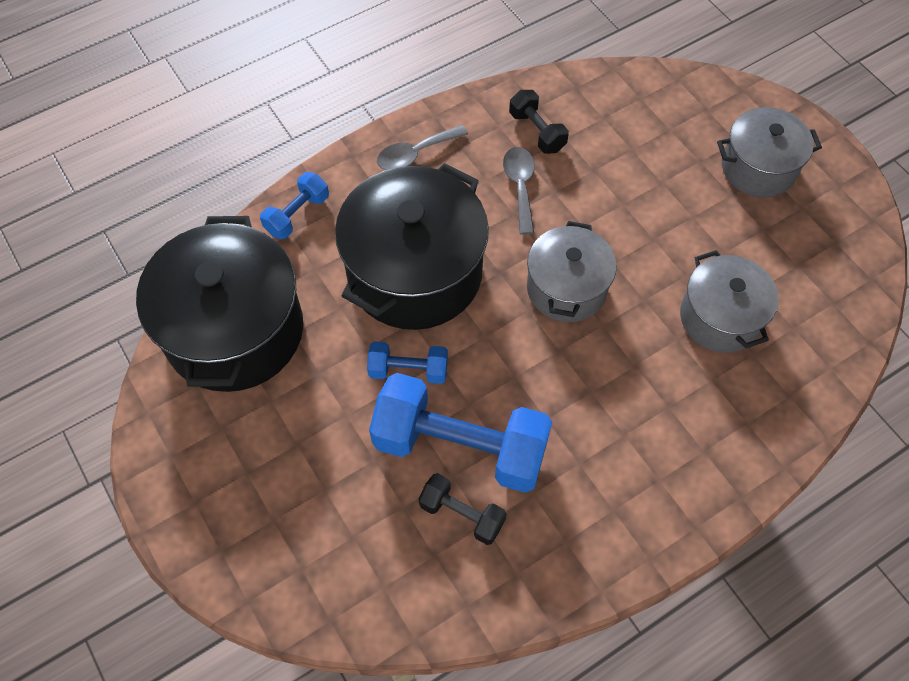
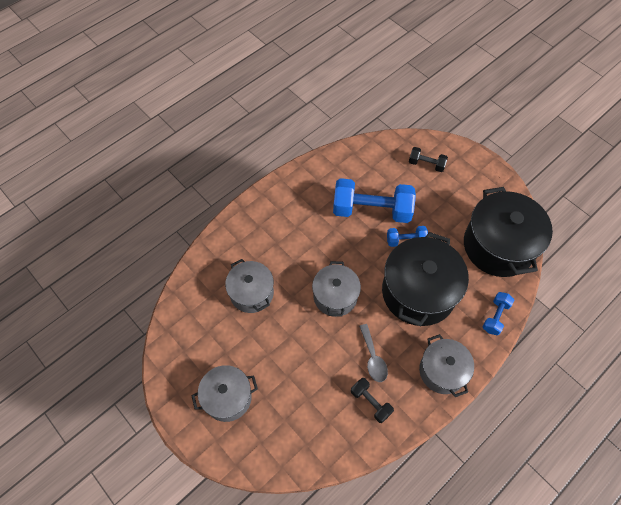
camera: 170 degrees right, 0 degrees up
grey spoon [377,125,468,170] -> grey pot [419,334,474,397]
black dumbbell [418,473,506,545] -> black dumbbell moved to [409,147,448,172]

